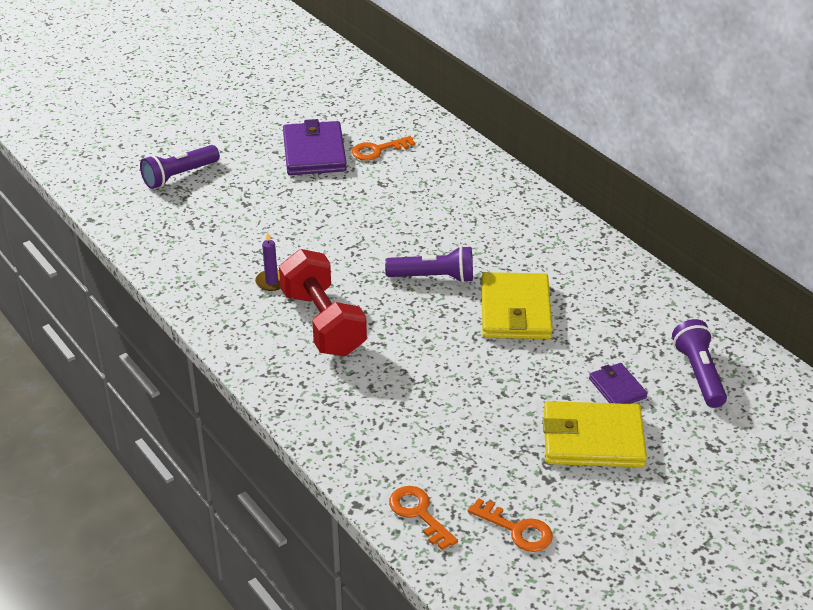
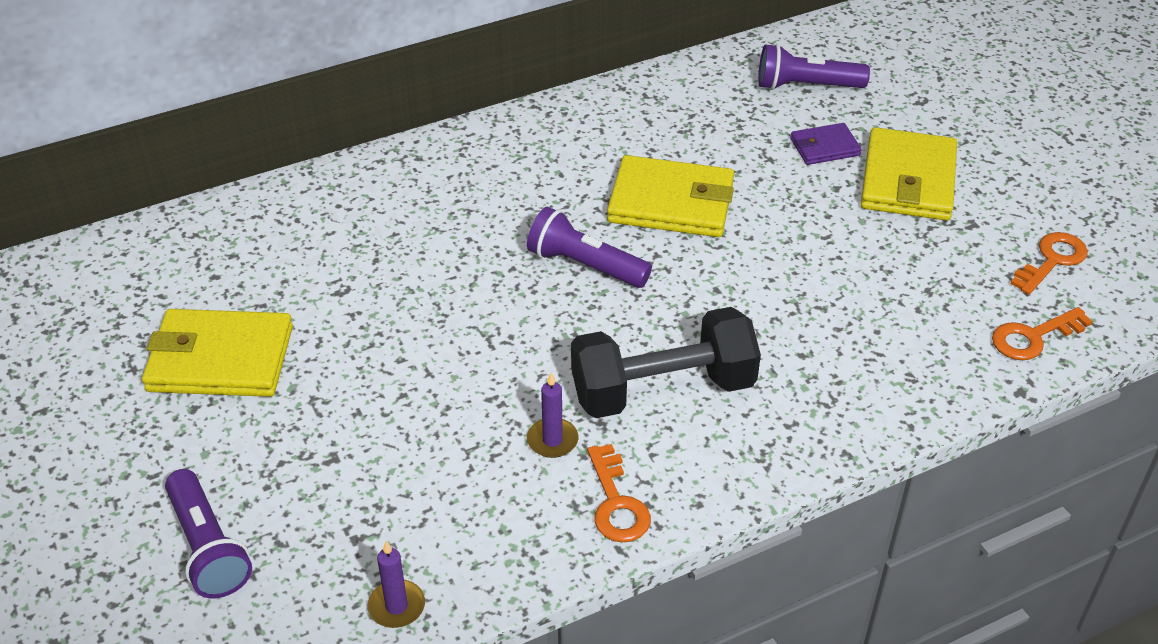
camera: 80 degrees left, 5 degrees up
red dumbbell [279,249,367,356] -> black dumbbell [571,307,761,418]
purple wallet [283,119,347,175] -> yellow wallet [142,309,293,397]
orange key [352,136,415,161] -> orange key moved to [587,444,651,543]
purple flashlight [385,246,473,283] -> purple flashlight turned 75 degrees counterclockwise [527,207,652,288]
none -> purple candle [368,541,425,628]

